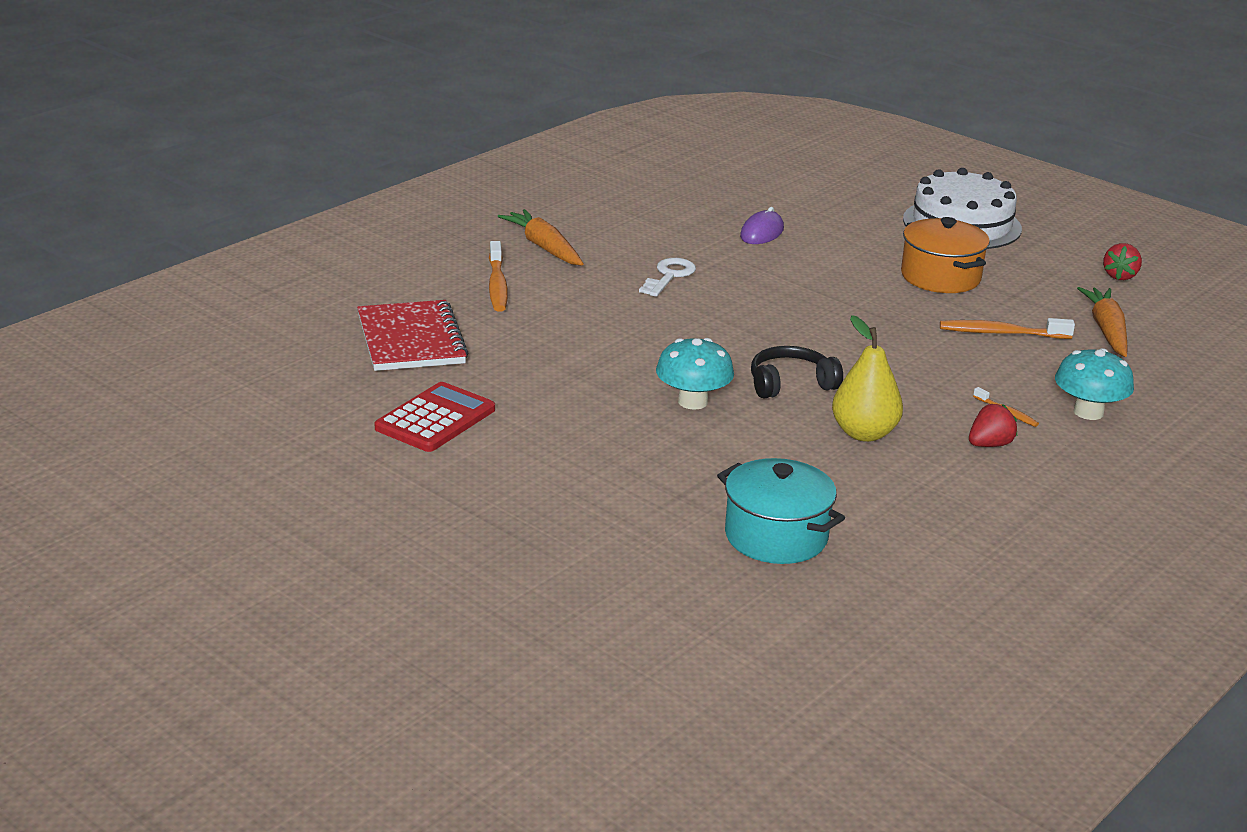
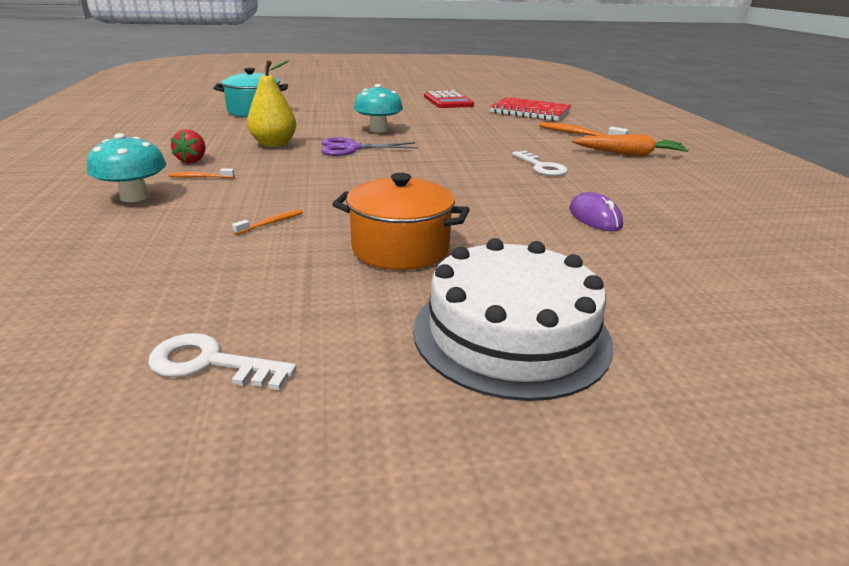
camera: 130 degrees right, 0 degrees up
black headphones [751,346,843,399] -> purple scissors [321,137,418,156]
orange toothbrush [940,318,1075,339] -> orange toothbrush [232,209,303,235], size x0.54
orange carrot [1077,287,1128,357] -> none
red strawberry [1103,243,1142,280] -> white key [148,333,297,390]

